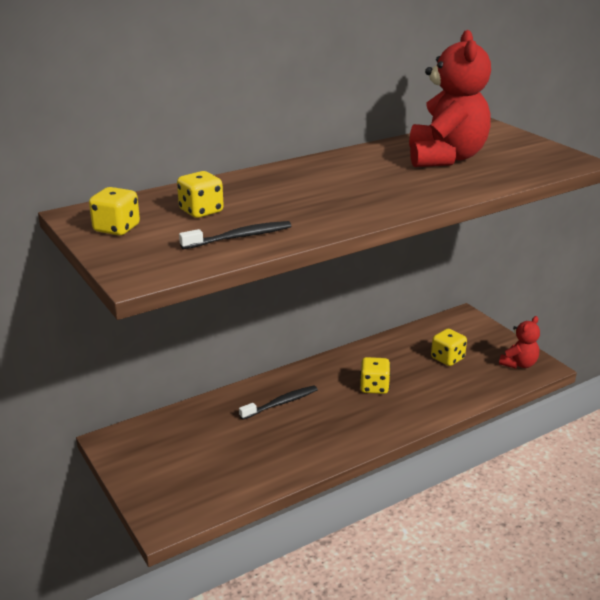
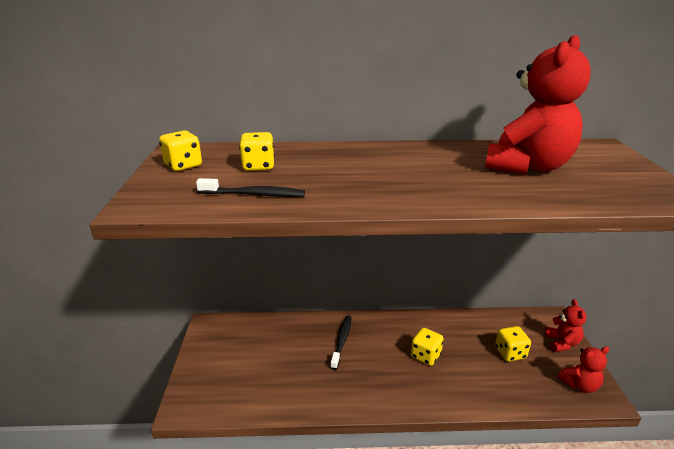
camera: 30 degrees right, 0 degrees up
black toothbrush [239,385,318,420] -> black toothbrush turned 75 degrees counterclockwise [330,315,352,370]
none -> red teddy bear [545,299,587,352]

